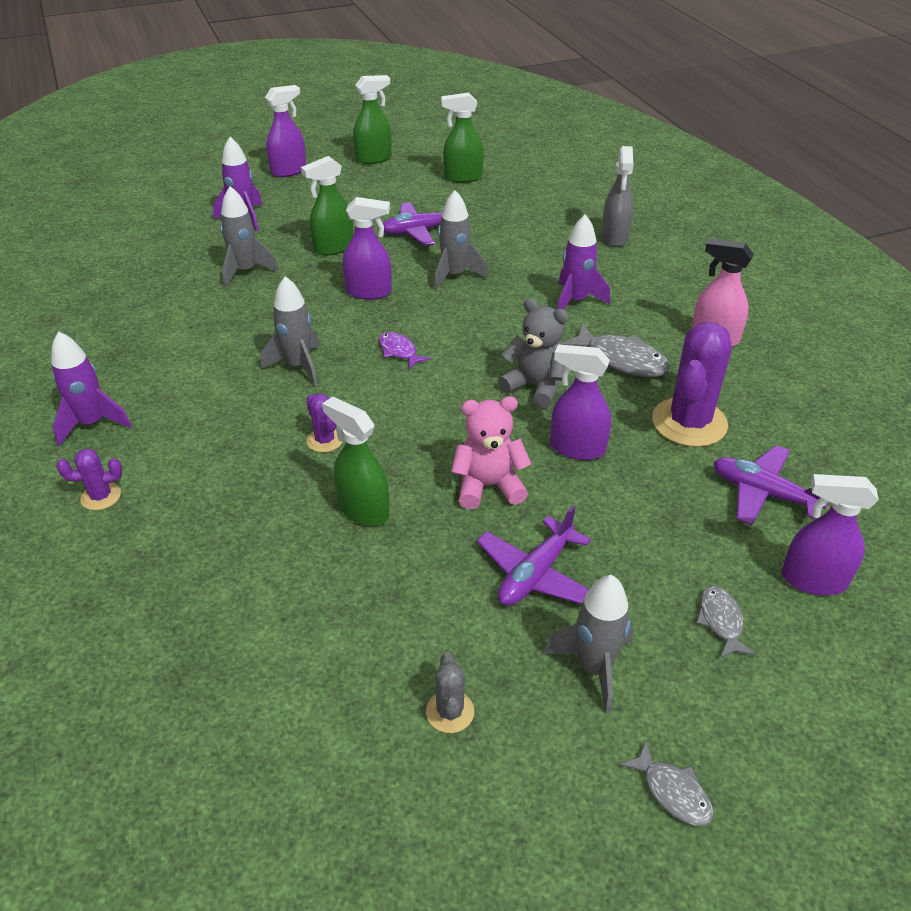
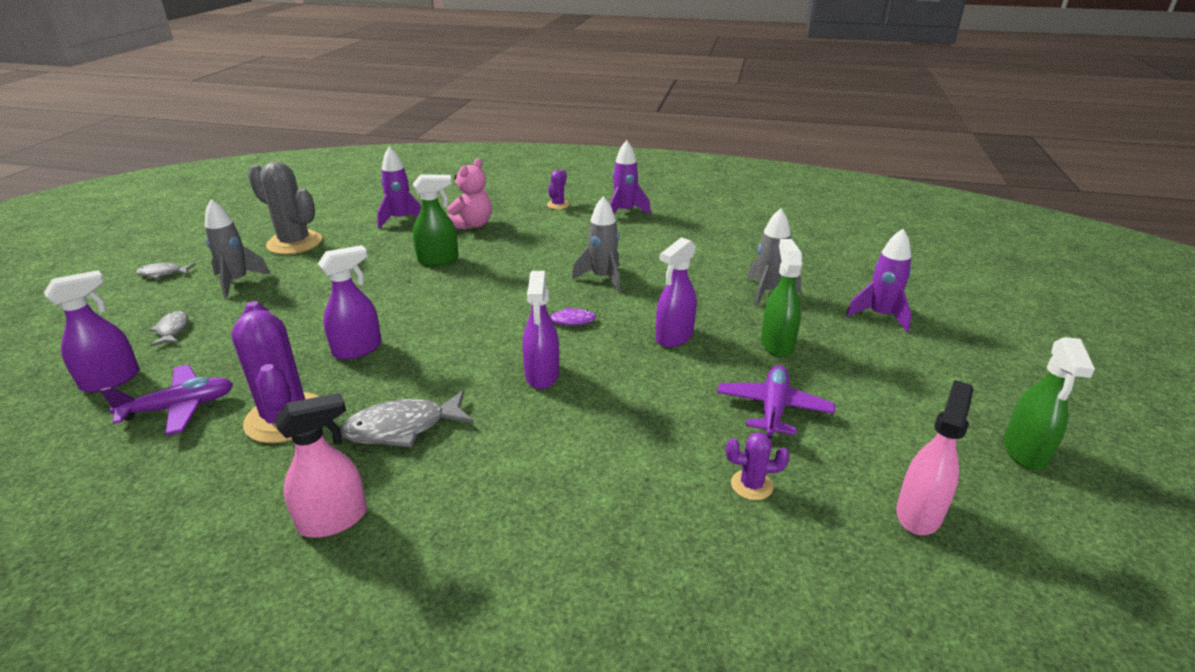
camera: 125 degrees right, 10 degrees down
purple spray bottle [265,85,306,177] -> purple spray bottle moved to [523,271,559,389]
purple cactus [306,394,343,453] -> purple cactus moved to [726,432,790,500]
grey cactus [426,653,474,733] -> grey cactus [248,161,322,254], size x2.08
grey rocket [434,190,488,291] -> none
green spray bottle [441,92,484,183] -> pink spray bottle [896,380,974,535]
pink teddy bear [451,396,532,509] -> pink teddy bear moved to [447,159,492,230]
purple plane [477,506,591,606] -> none
grey teddy bear [498,298,569,408] -> none
purple rocket [557,214,610,310] -> purple rocket moved to [377,147,422,228]
grey spray bottle [601,146,634,247] -> none
grey fish [696,586,755,658] -> grey fish turned 135 degrees counterclockwise [149,311,188,346]

